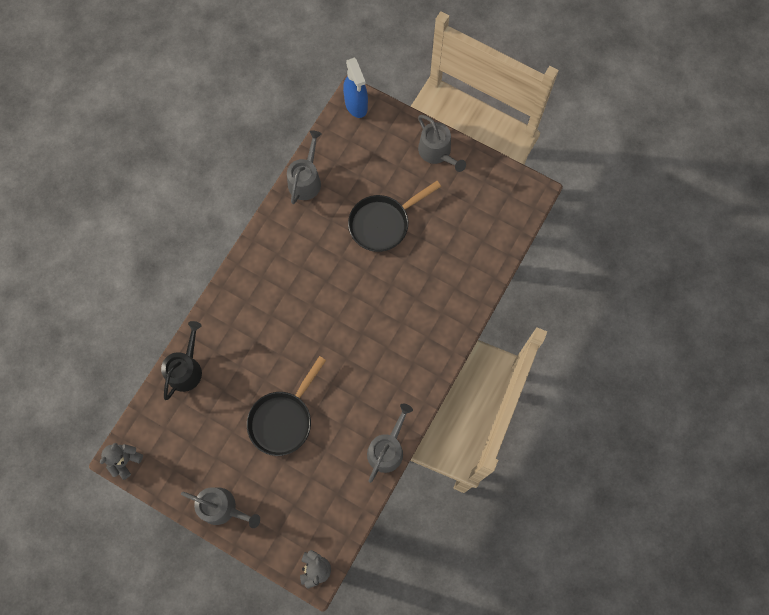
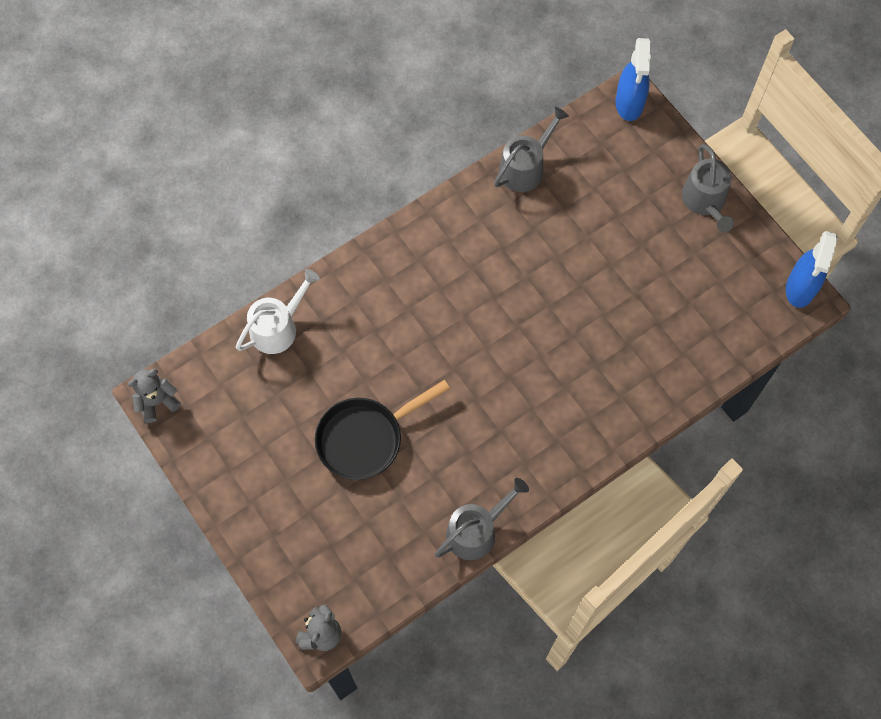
camera: 25 degrees right, 5 degrees down
black watering can [161,321,202,400] -> white watering can [236,269,320,354]
grey watering can [181,487,260,528] -> none
black pan [348,181,441,252] -> none
none -> blue spray bottle [786,231,838,308]

